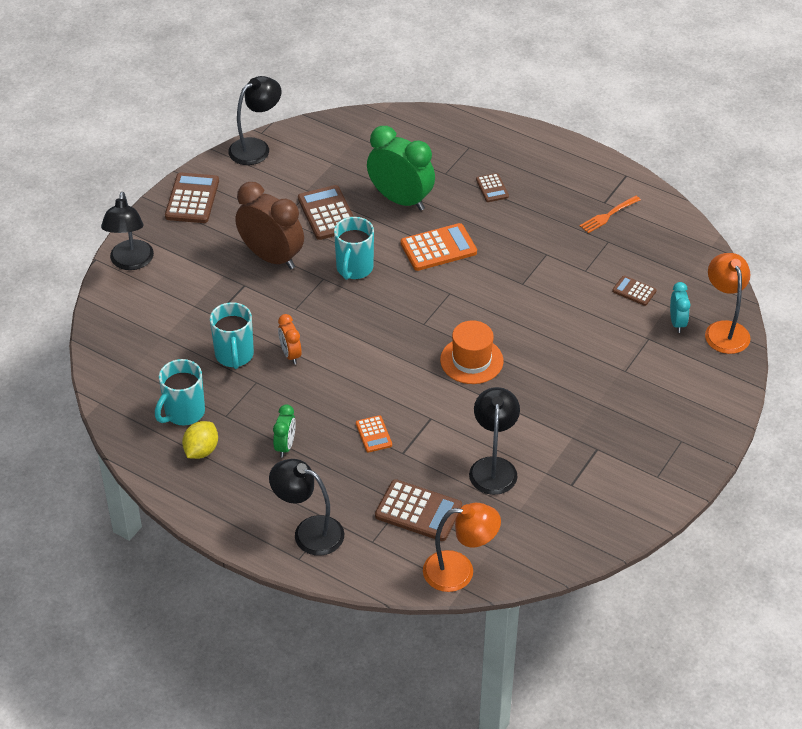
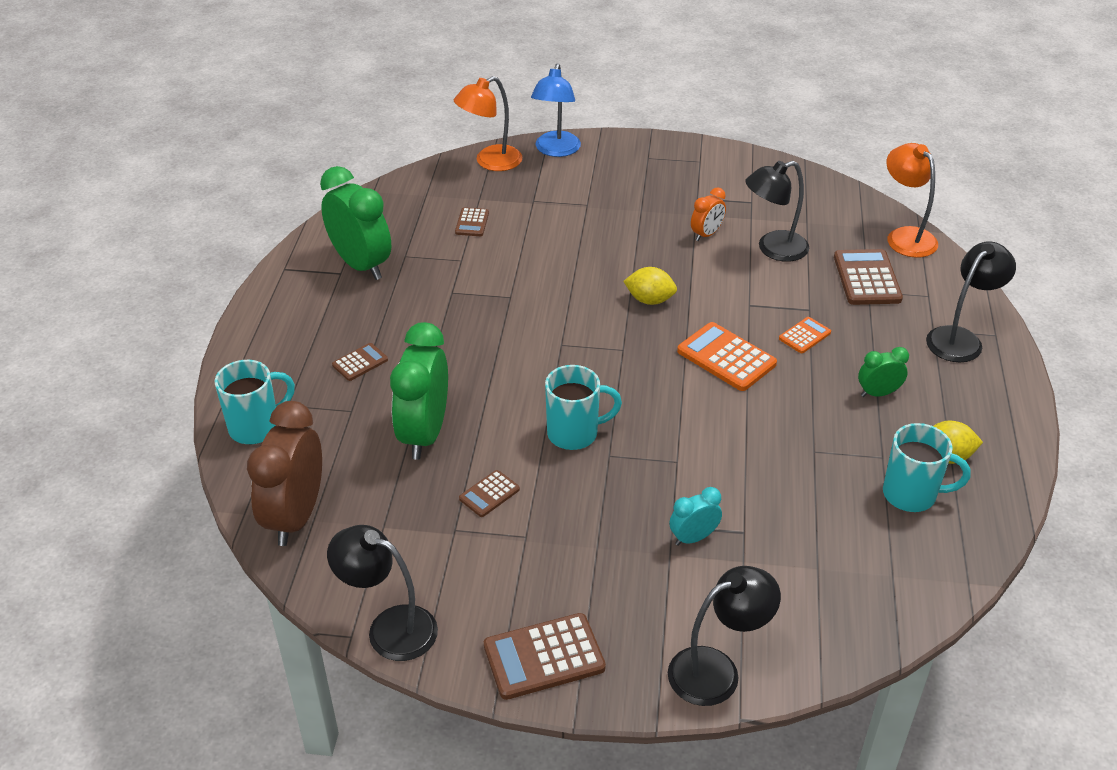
camera: 115 degrees left, 5 degrees down
turquoise mug [210,302,254,369] -> turquoise mug moved to [215,360,295,444]
brown clock [236,182,304,269] -> brown clock moved to [247,401,322,546]
black lamp [269,459,344,556] -> black lamp turned 135 degrees counterclockwise [926,241,1016,362]
orange clock [278,314,302,364] -> orange clock moved to [691,187,726,241]
brown calculator [298,185,354,240] -> brown calculator [459,470,520,517], size x0.55
orange calculator [401,223,477,271] -> orange calculator moved to [677,322,777,391]
orange hat [440,320,503,384] -> yellow lemon [623,267,677,305]
orange fork [580,196,641,233] -> green clock [320,166,391,280]
turquoise clock [670,282,691,333] -> turquoise clock moved to [669,487,722,546]
none -> blue lamp [531,63,581,157]

